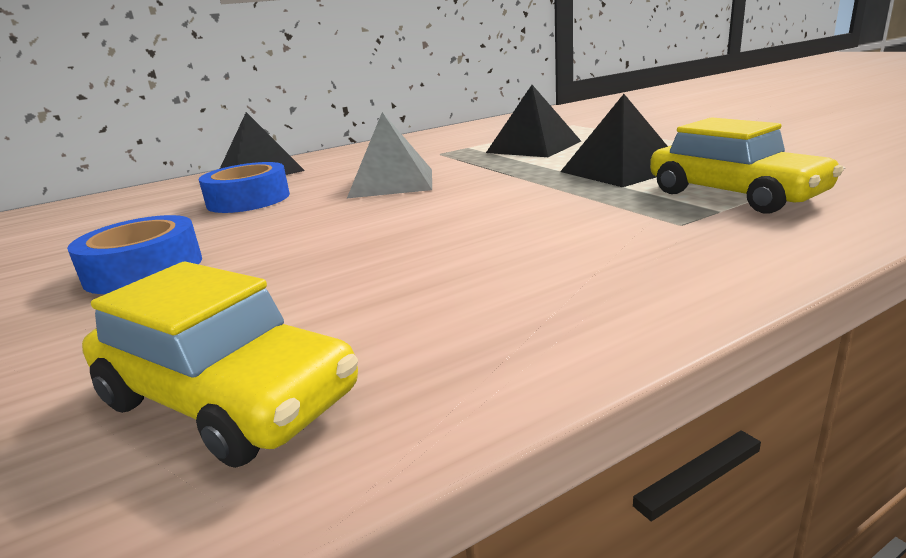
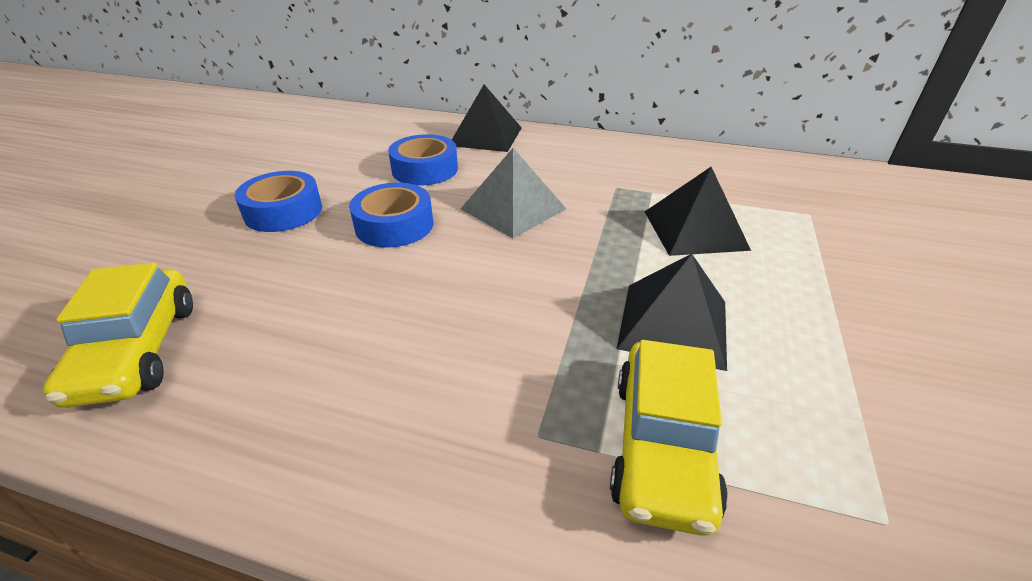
camera: 45 degrees right, 15 degrees up
none -> blue tape [349,183,433,248]

